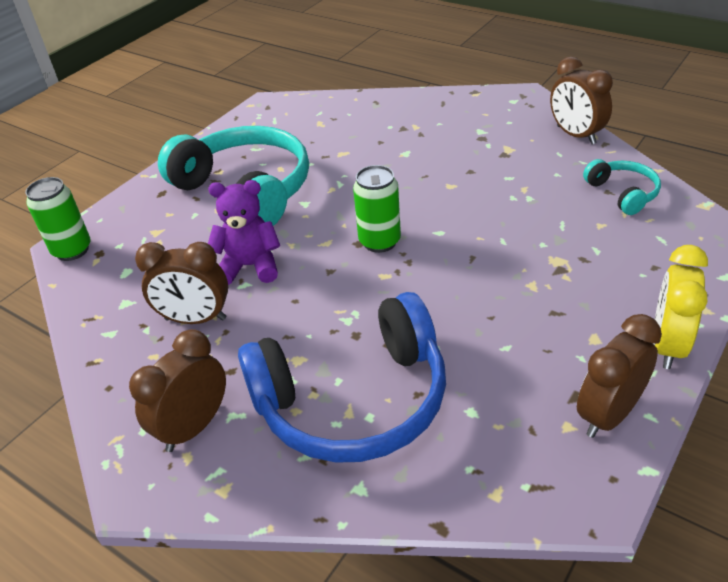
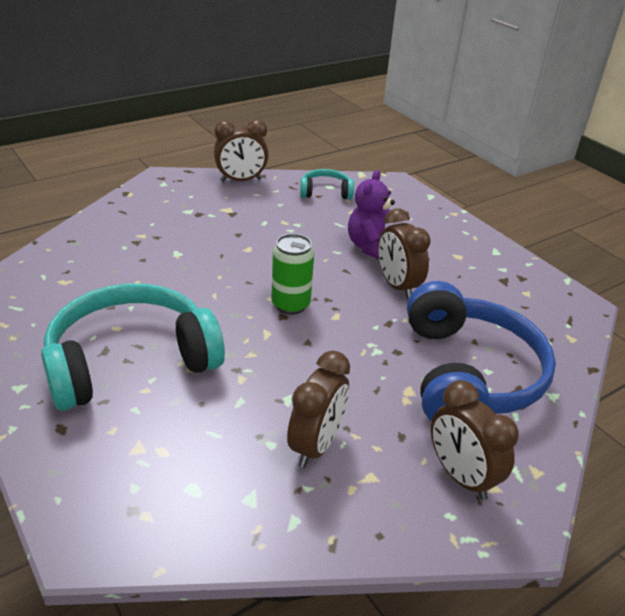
camera: 75 degrees left, 5 degrees down
green can [25,177,91,261] -> none
purple teddy bear [208,180,280,285] -> purple teddy bear moved to [348,170,395,259]
brown clock [577,314,662,438] -> brown clock moved to [378,208,431,299]
yellow clock [653,245,708,369] -> none

